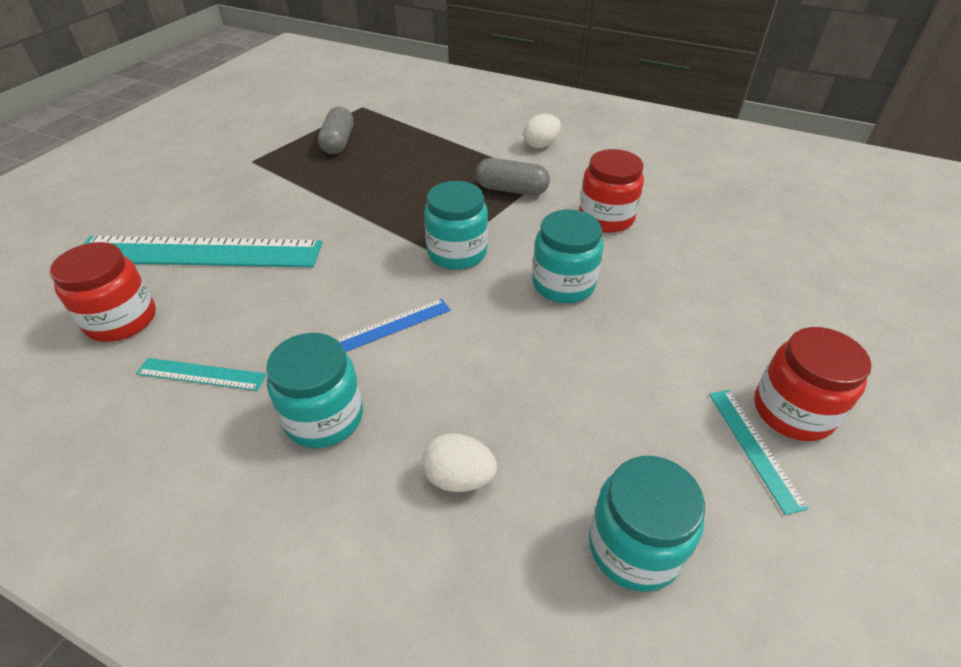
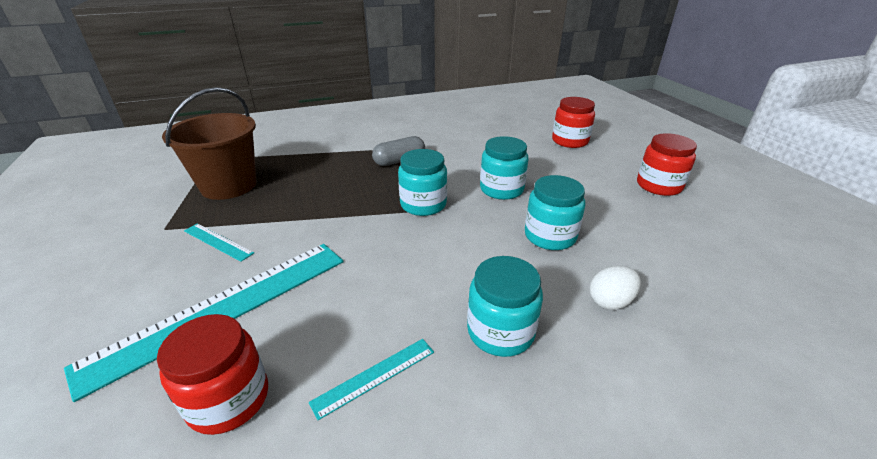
camera: 45 degrees left, 10 degrees down
grey capsule [318,106,354,154] -> brown bucket [162,87,257,200]
blue ruler [336,299,451,352] -> none
white egg [523,114,561,148] -> none
red jar [579,149,644,233] -> red jar moved to [552,97,595,148]
turquoise jar [589,456,705,592] -> turquoise jar moved to [525,175,585,250]
turquoise ruler [709,390,809,515] -> turquoise ruler moved to [184,224,254,262]

